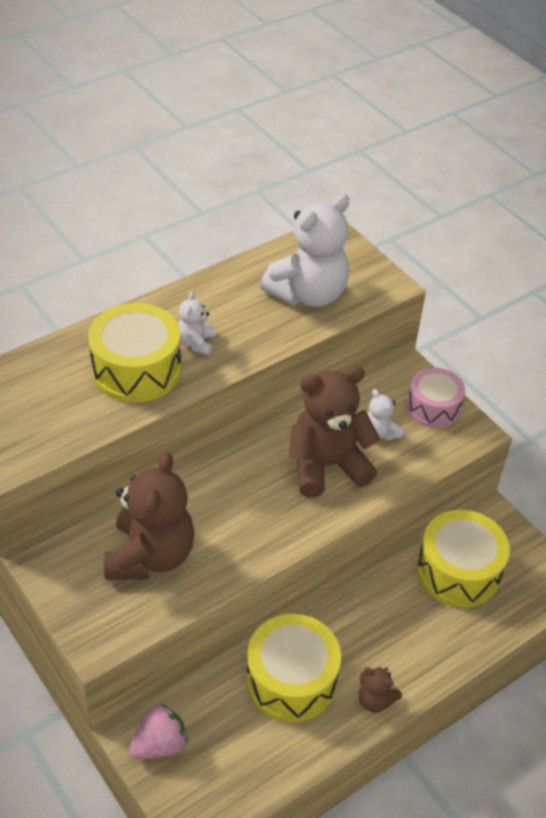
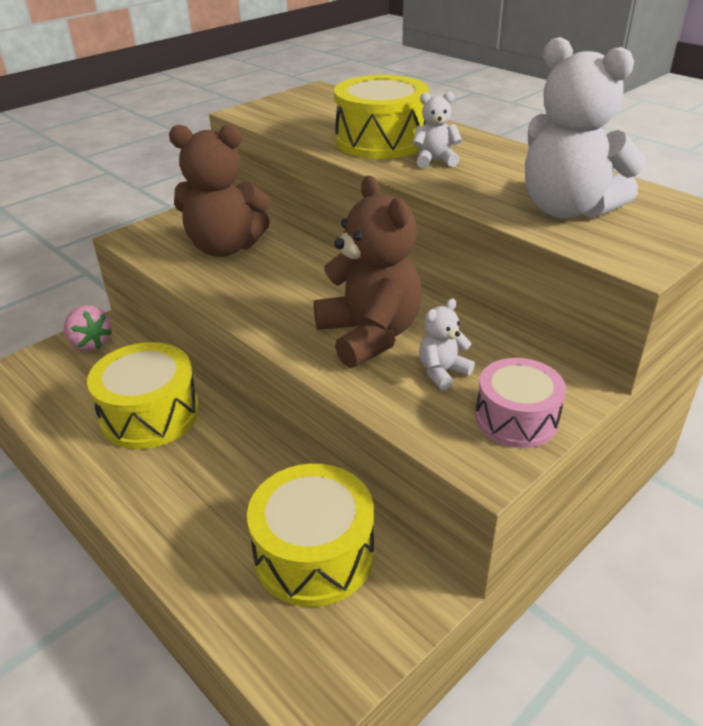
camera: 85 degrees right, 10 degrees down
brown teddy bear [359,667,402,713] -> none

